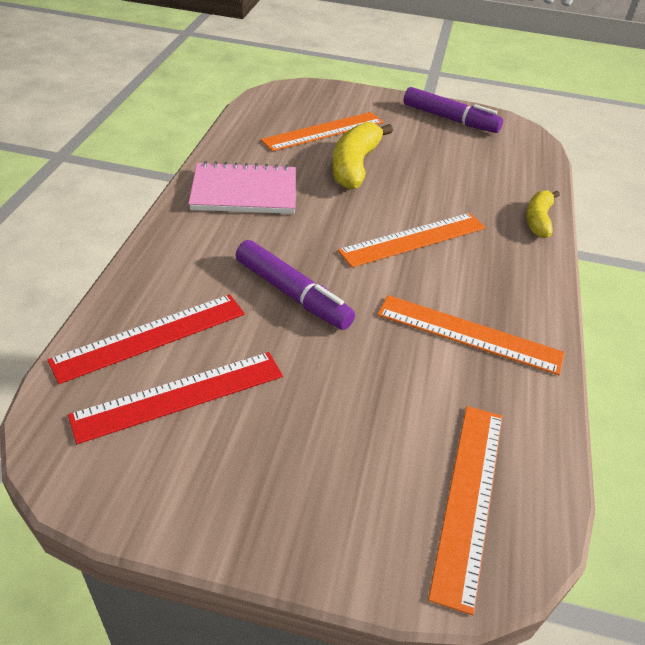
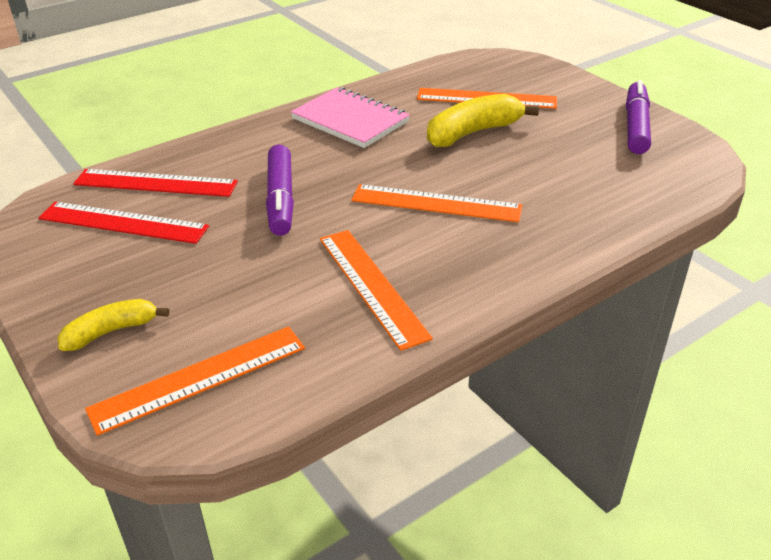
camera: 45 degrees right, 5 degrees down
purple marker [403,87,503,133] -> purple marker turned 150 degrees counterclockwise [626,80,651,154]
yellow banana [526,190,560,238] -> yellow banana moved to [58,299,169,351]

